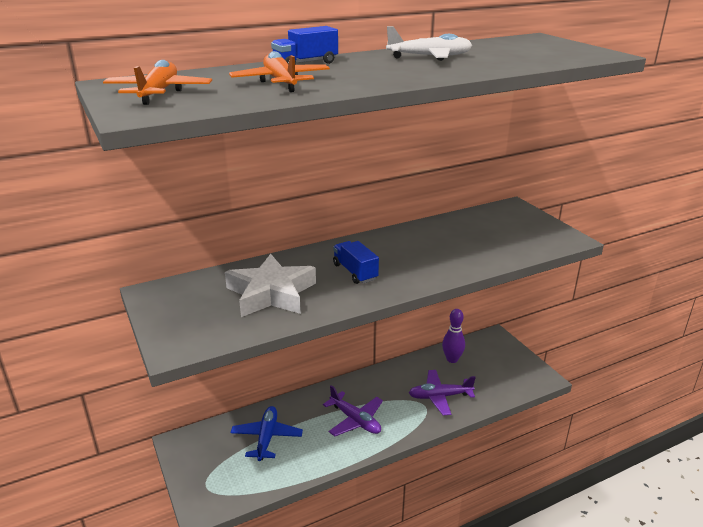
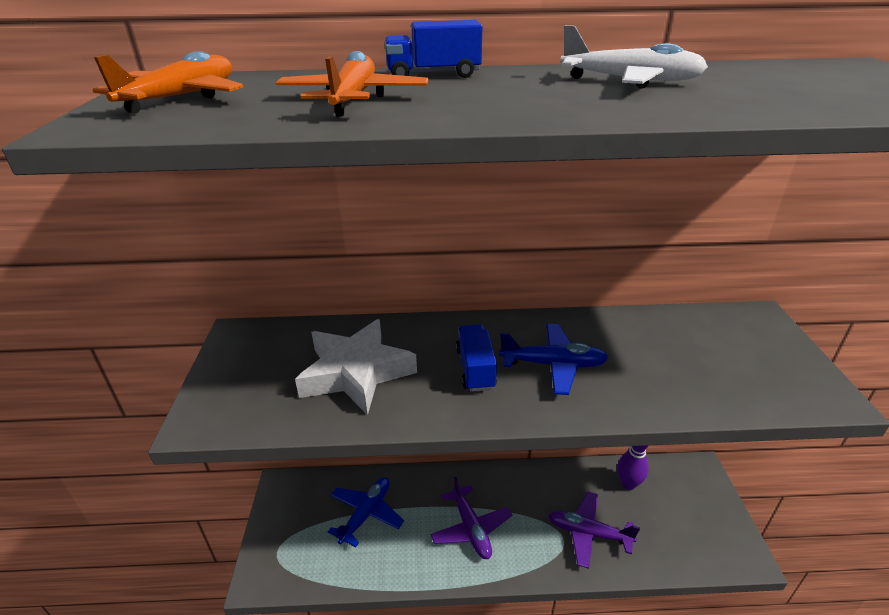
camera: 25 degrees right, 5 degrees up
none -> blue plane [499,324,608,395]

